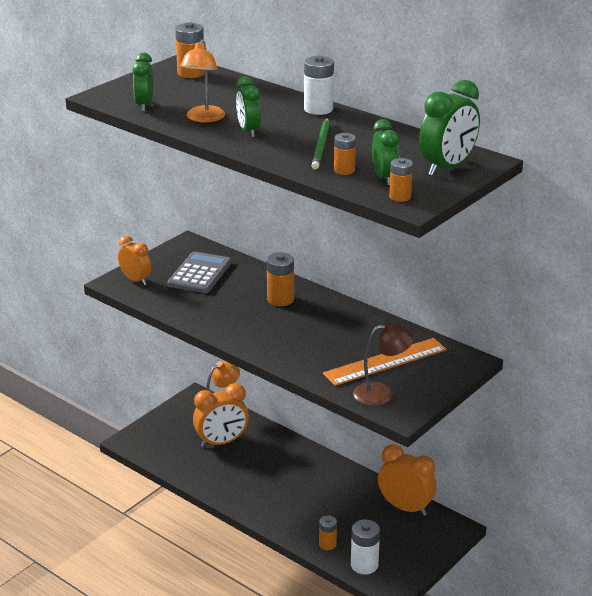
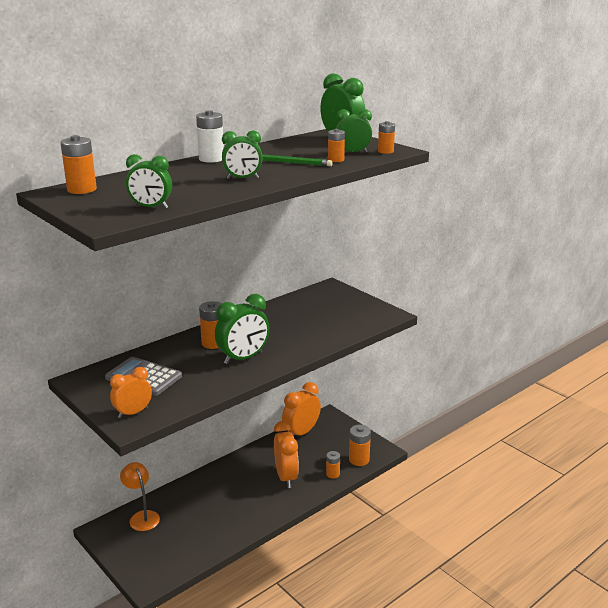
camera: 80 degrees left, 5 degrees down
orange lamp [180,40,225,122] -> none
orange clock [193,383,249,447] -> orange clock moved to [274,421,299,488]
orange ruler [323,338,447,386] -> none
white battery [351,519,380,575] -> orange battery [349,425,371,466]
brown lamp [353,322,414,406] -> none
none -> green clock [215,294,269,364]

